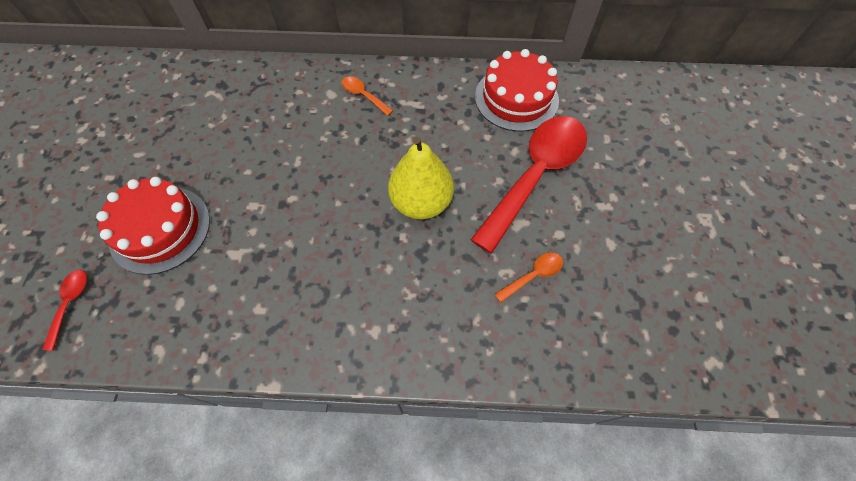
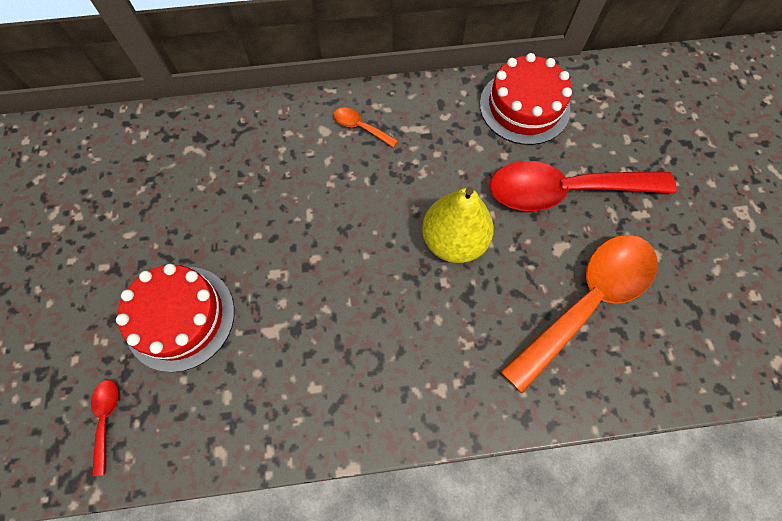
camera: 10 degrees left, 5 degrees up
red spoon [471,116,587,254] -> red spoon turned 120 degrees counterclockwise [490,161,677,211]
orange spoon [494,252,563,303] -> orange spoon [500,235,657,393], size x2.47

